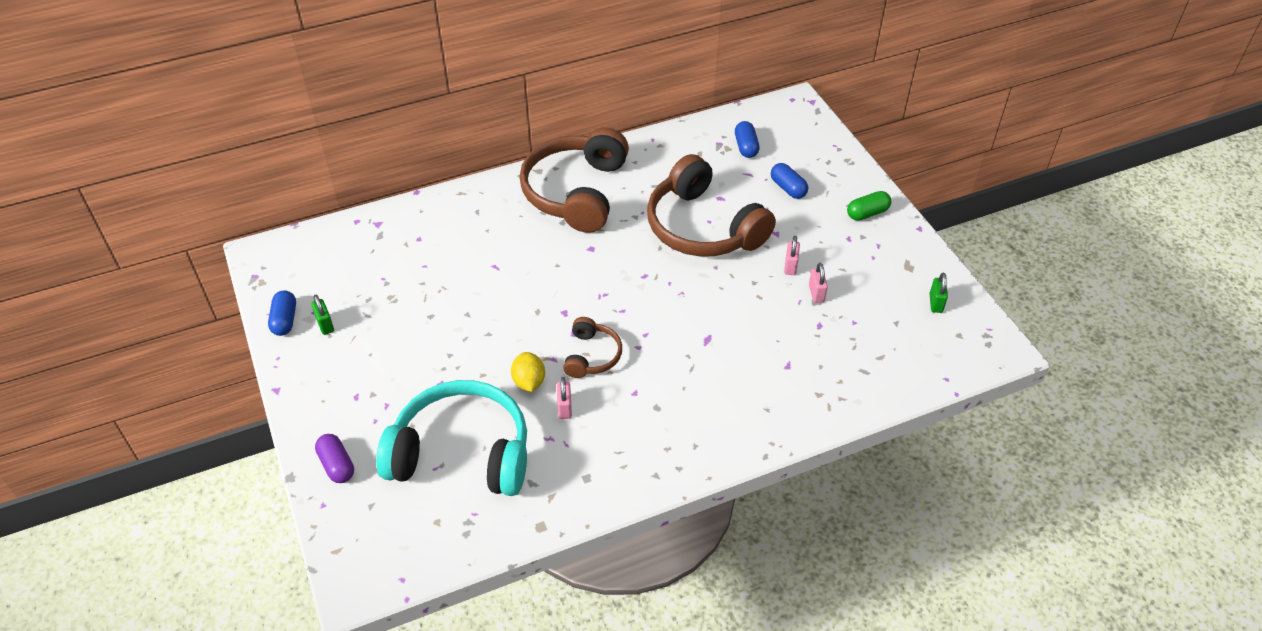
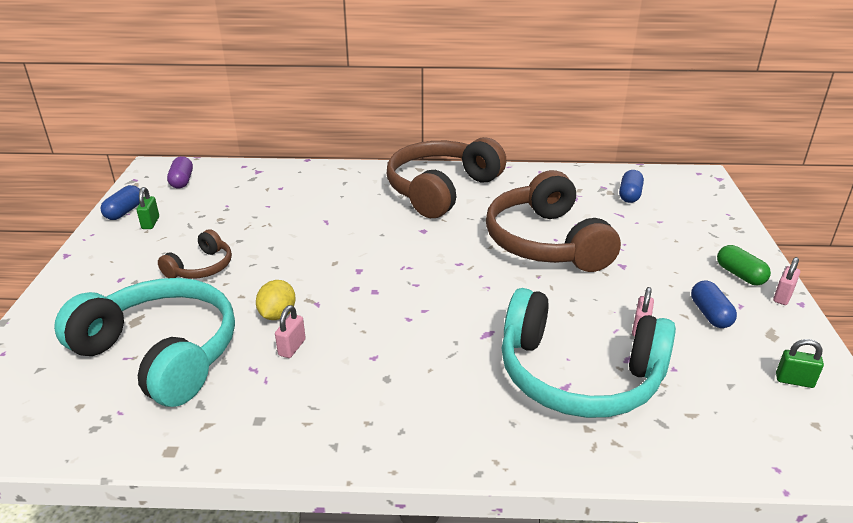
camera: 25 degrees right, 15 degrees down
purple capsule [315,434,354,483] -> purple capsule moved to [167,156,193,189]
brown headphones [563,317,622,378] -> brown headphones moved to [158,229,232,279]
blue capsule [771,163,808,199] -> blue capsule moved to [691,280,737,328]
pink padlock [784,236,800,275] -> pink padlock moved to [773,257,800,305]
green capsule [847,191,892,221] -> green capsule turned 60 degrees clockwise [717,245,771,285]
green padlock [929,273,948,313] -> green padlock turned 75 degrees clockwise [776,339,824,388]
none -> turquoise headphones [502,288,676,418]

